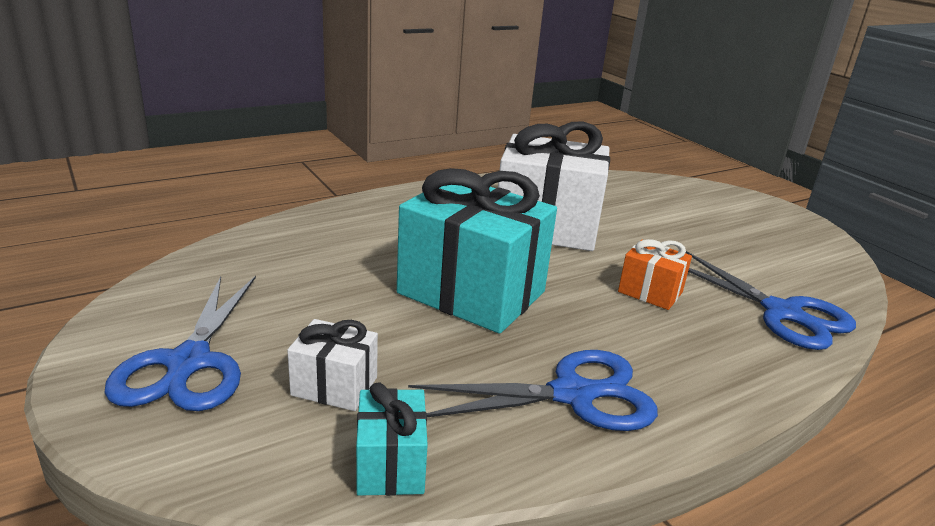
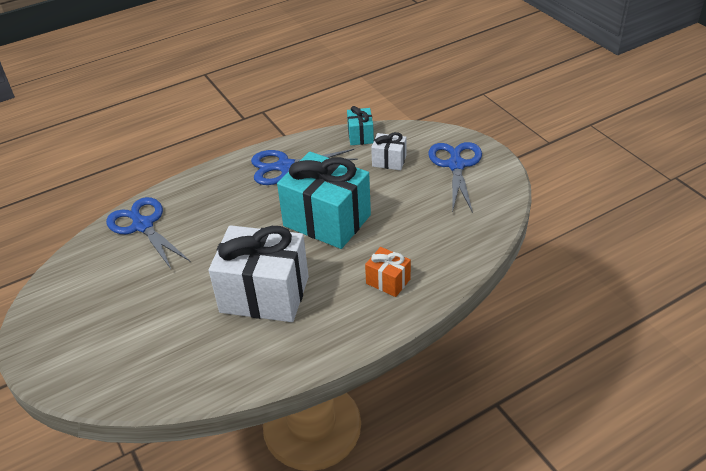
camera: 175 degrees left, 15 degrees up
orange gift [618,239,692,310] -> orange gift moved to [365,247,411,297]

